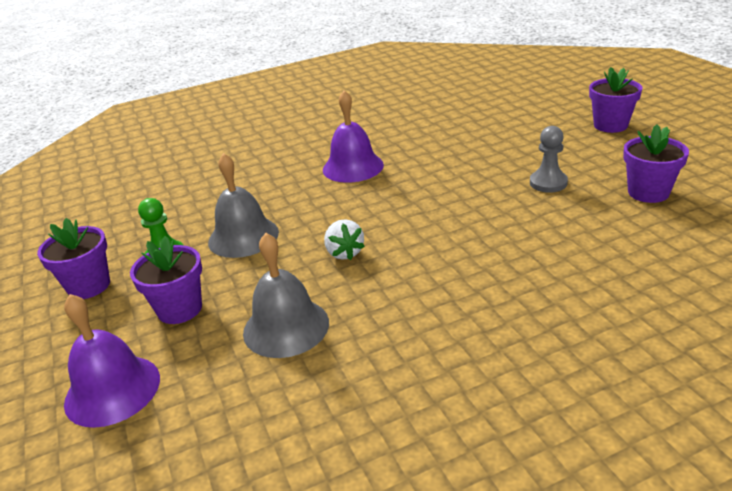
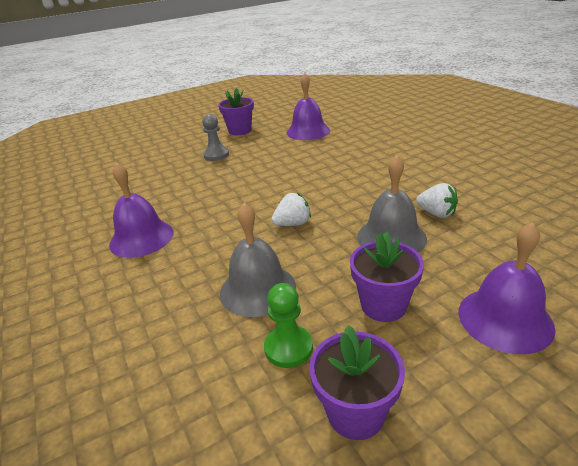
camera: 95 degrees left, 0 degrees up
purple flower pot [589,67,643,133] -> none
none -> purple bell [286,73,330,140]
none -> white strawberry [416,183,458,218]

